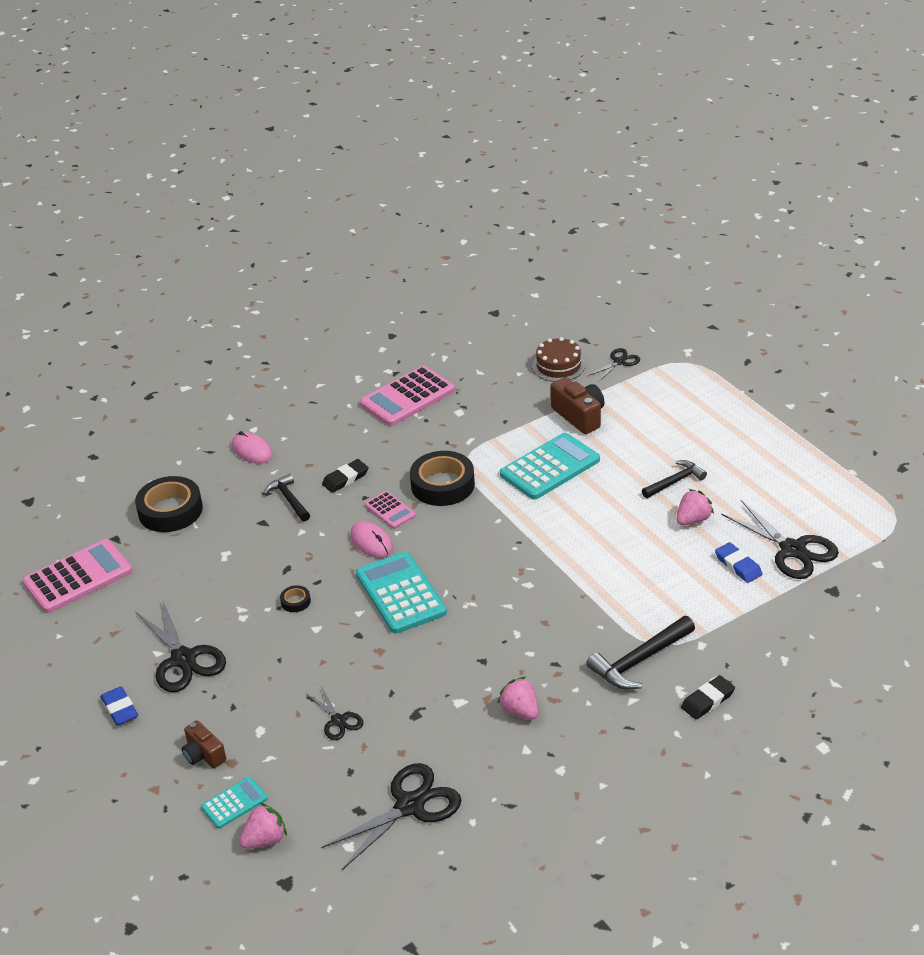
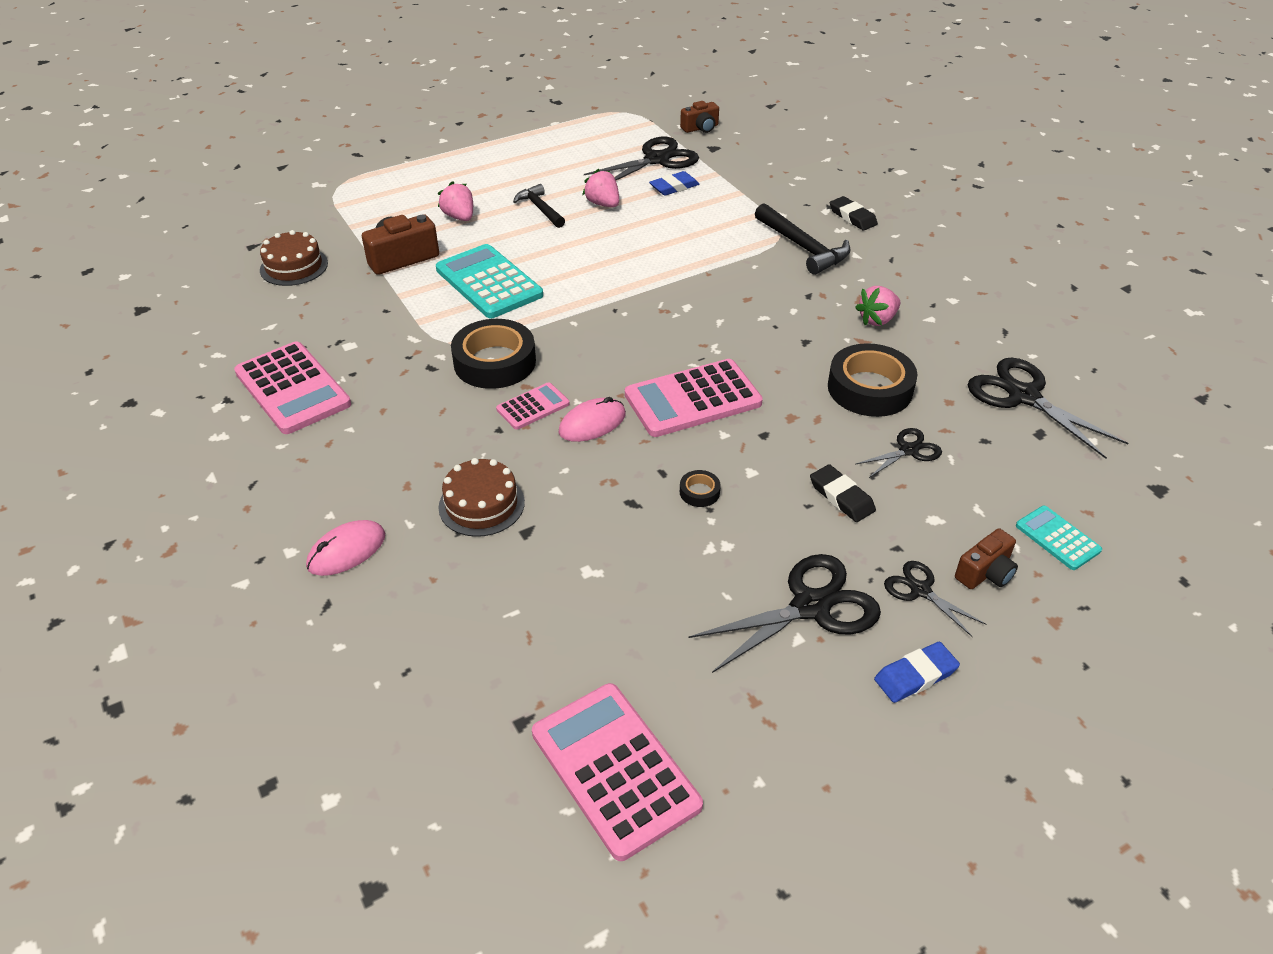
camera: 90 degrees left, 5 degrees up
black tape [135,476,203,532] -> black tape moved to [828,343,918,417]
pink strawberry [239,802,287,849] -> pink strawberry moved to [438,181,473,221]
black hammer [264,474,310,522] -> brown cake [438,458,525,537]
black eraser [322,459,369,493] -> black eraser moved to [810,464,876,522]
turquoise calculator [356,552,447,634] -> pink calculator [625,359,763,437]
black scissors [588,348,640,382] -> black scissors moved to [884,561,987,637]
none -> brown camera [680,101,719,133]

